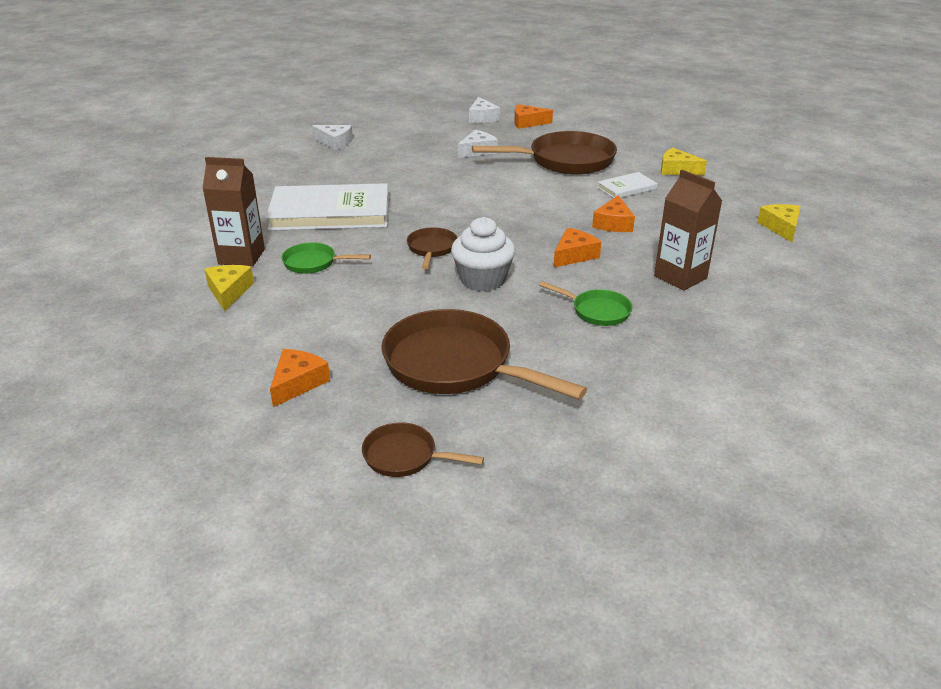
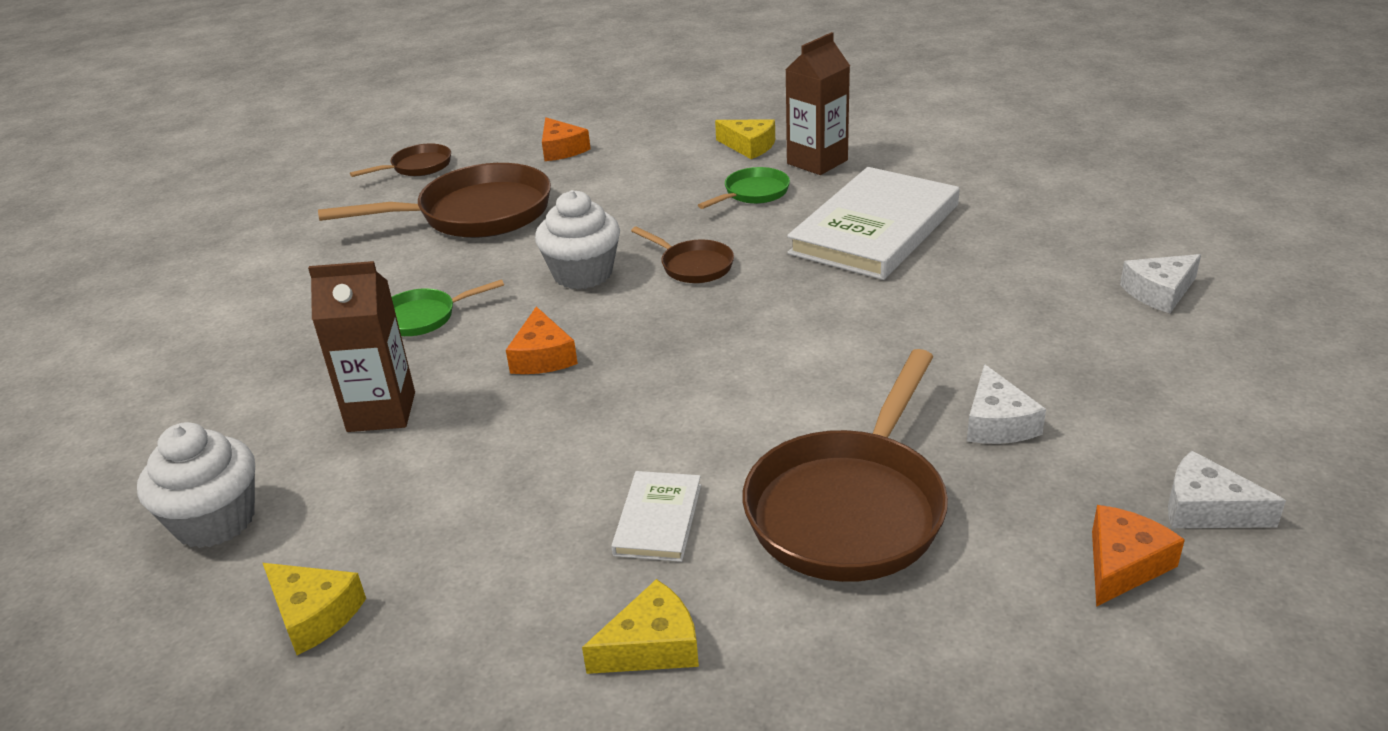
camera: 130 degrees right, 0 degrees up
orange cheese [592,195,635,232] -> none
none -> white cupcake [137,422,255,548]

